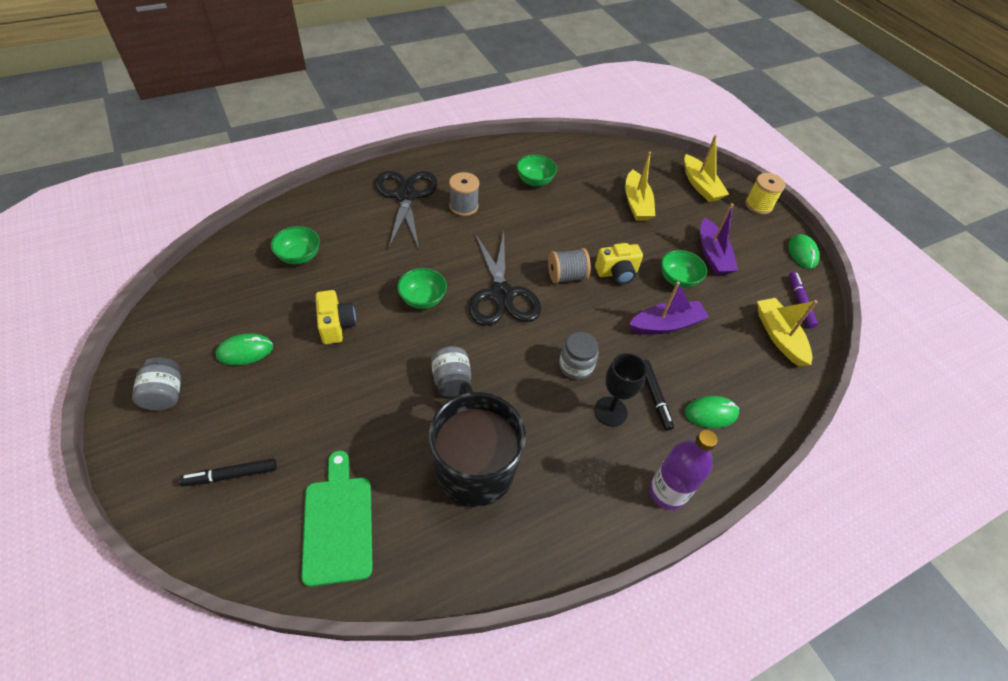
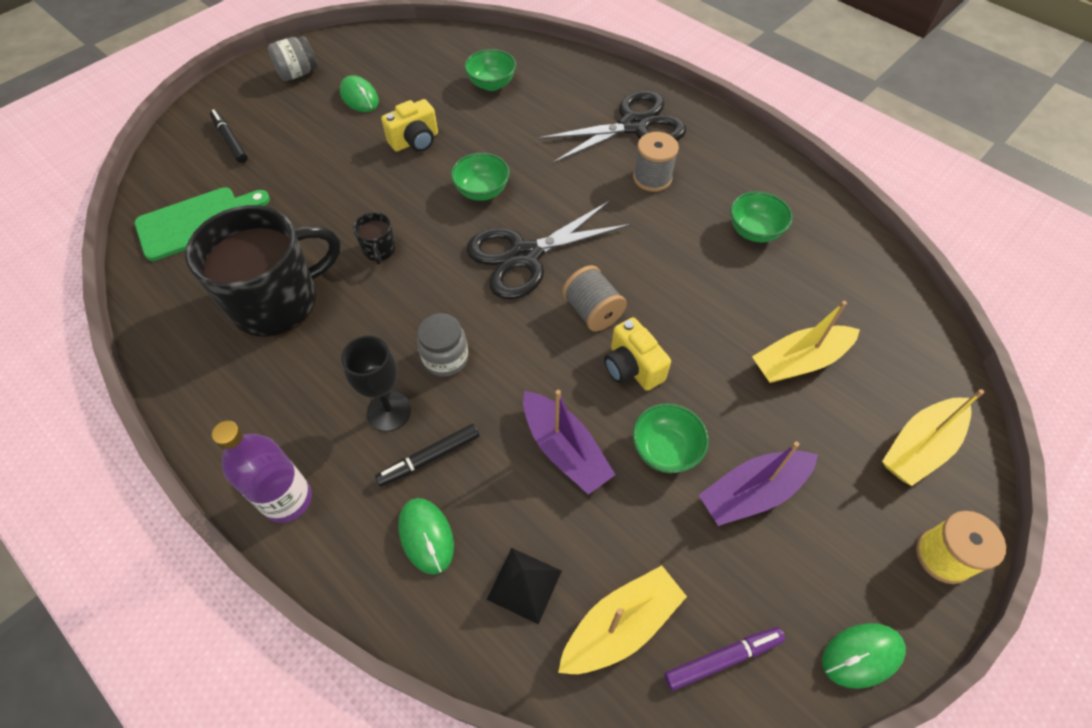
camera: 75 degrees right, 5 degrees up
grey jar [431,346,471,397] -> black mug [353,212,396,264]
none -> black pyramid [487,548,562,625]

